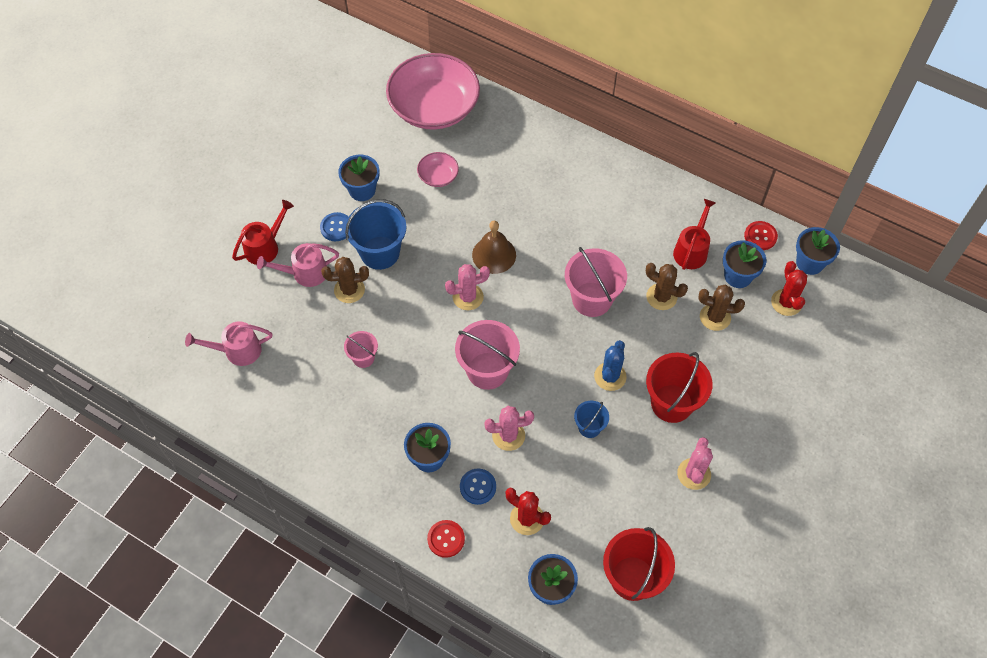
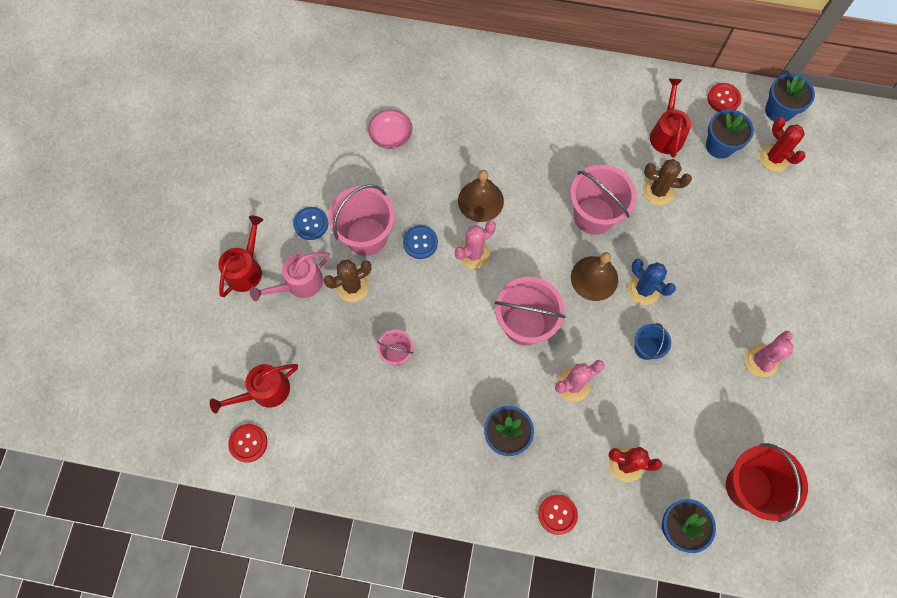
camera: 20 degrees left, 10 degrees up
pink watering can [185,321,273,366] -> red watering can [210,364,298,414]
blue flower pot [338,155,379,201] -> none
blue bucket [345,199,406,270] -> pink bucket [328,184,395,256]
pink bowl [386,53,480,130] -> none
blue button [460,469,496,505] -> blue button moved to [403,225,438,259]
blue cactus [594,340,627,391] -> blue cactus turned 45 degrees counterclockwise [628,259,676,305]
red bucket [646,352,713,423] -> none
pink cactus [677,437,713,490] -> pink cactus turned 45 degrees clockwise [745,331,794,377]
brown cactus [698,285,745,331] -> none
none -> red button [228,424,267,462]
none -> brown bell [571,252,618,301]

